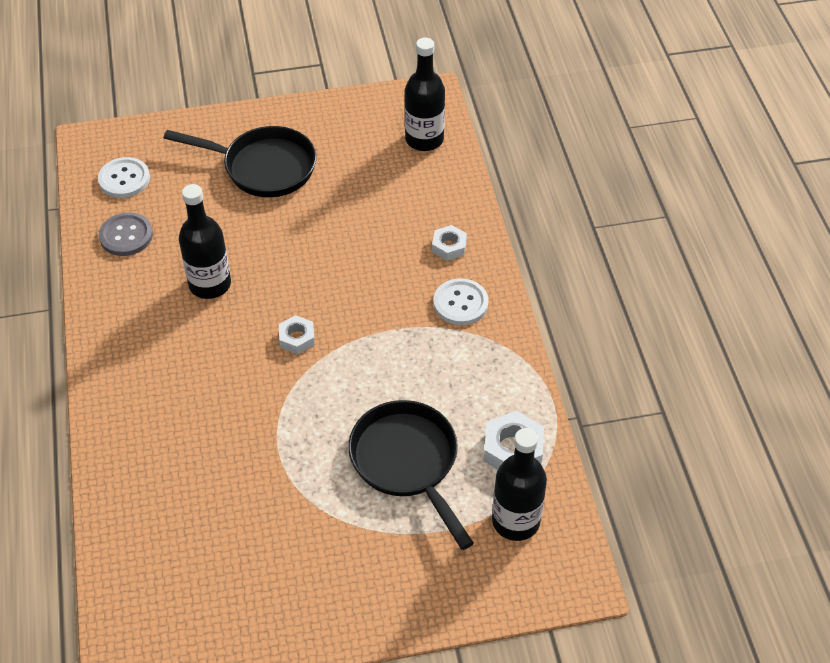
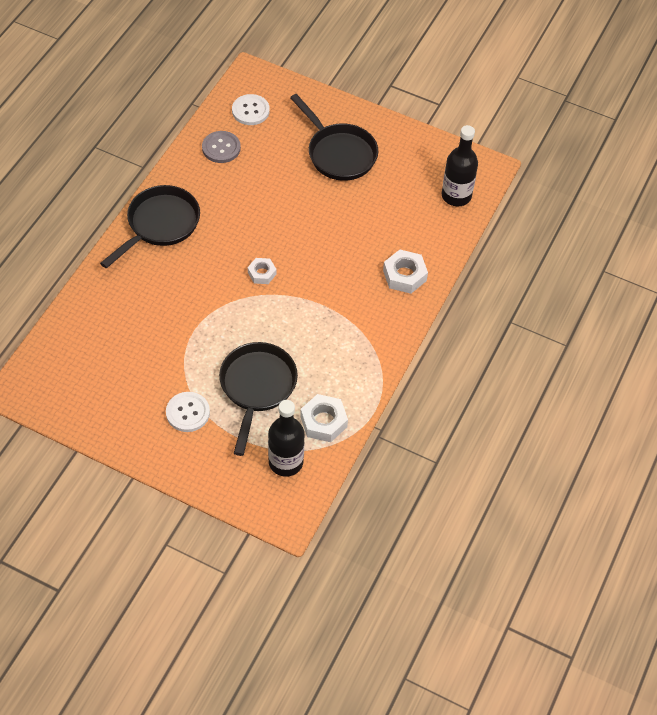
camera: 35 degrees right, 5 degrees up
black bottle [179,184,231,299] -> none
white nut [432,225,467,261] -> white nut [383,250,428,294], size x1.57
white button [433,278,489,325] -> white button moved to [166,392,210,432]
none -> black pan [100,185,200,269]

